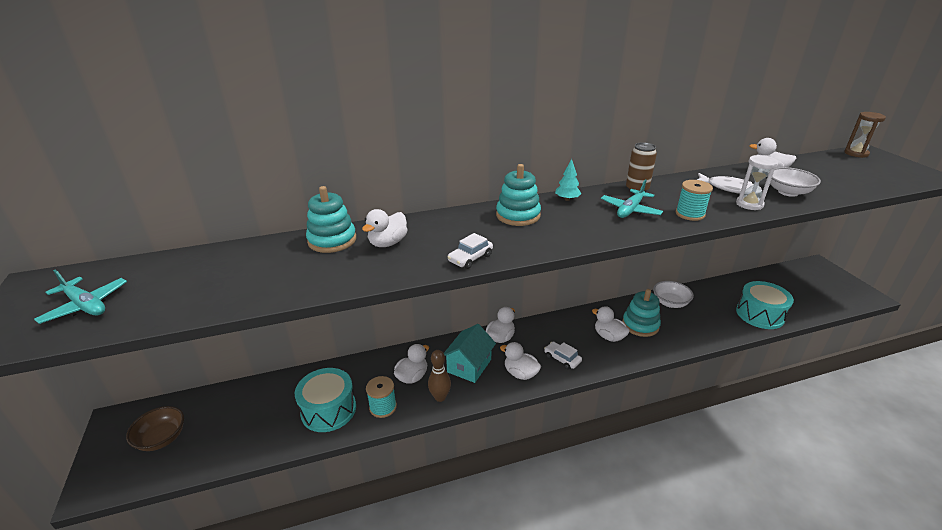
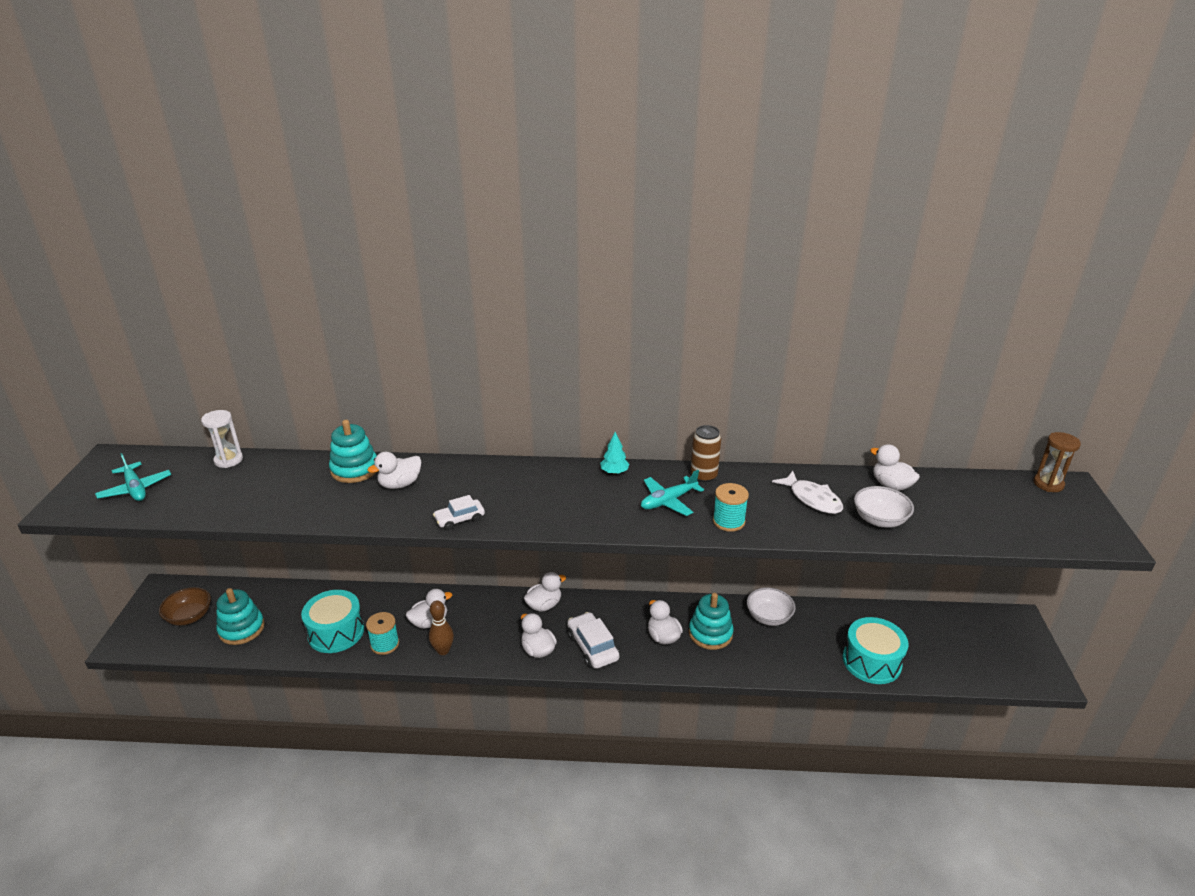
camera: 20 degrees right, 0 degrees up
turquoise house [444,324,496,383] -> none
turquoise stacking toy [496,164,541,226] -> turquoise stacking toy moved to [216,588,265,645]
white car [544,342,582,370] -> white car [567,612,619,669], size x1.57
white hourglass [736,155,779,210] -> white hourglass moved to [201,410,243,468]

